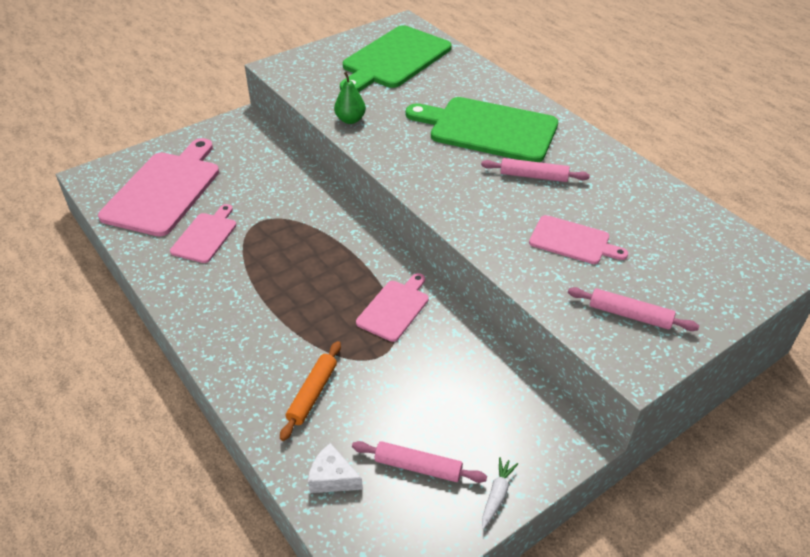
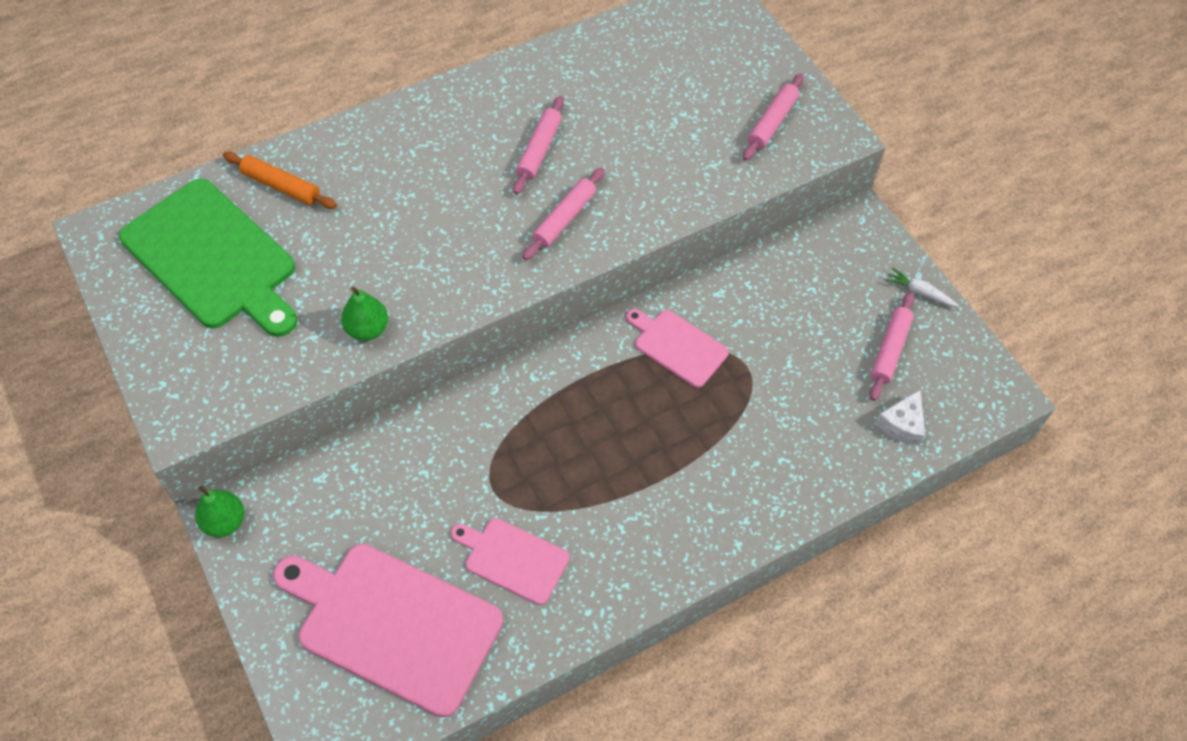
camera: 85 degrees left, 15 degrees up
orange rolling pin [280,341,341,441] -> orange rolling pin moved to [223,152,337,209]
green cutting board [406,97,558,162] -> none
pink cutting board [529,215,628,264] -> none
none -> green pear [195,485,244,537]
none -> pink rolling pin [522,167,605,260]

